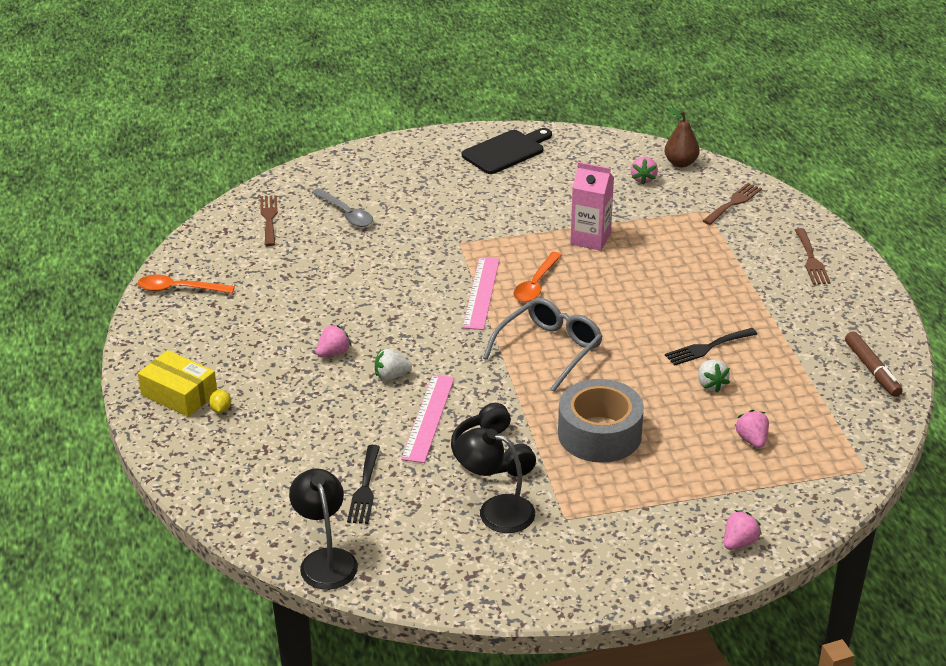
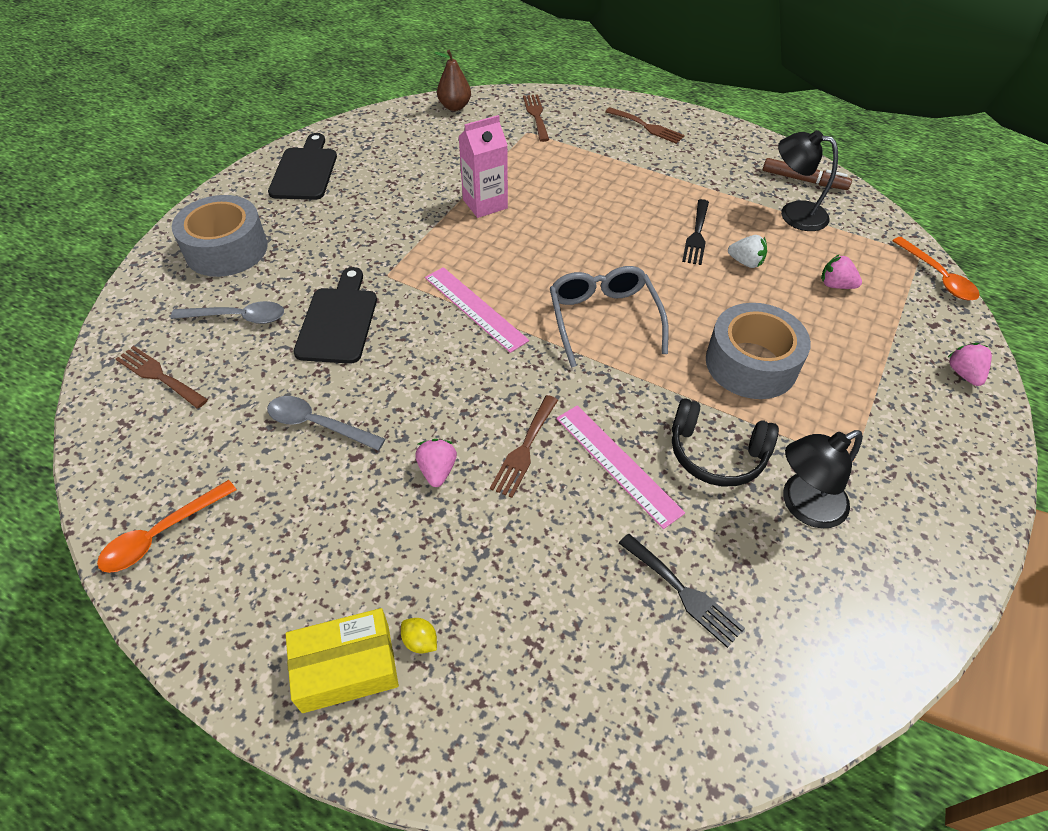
camera: 50 degrees left, 15 degrees up
black lamp [289,468,358,590] -> black lamp moved to [778,130,838,231]
white strawberry [375,349,412,381] -> brown fork [490,395,558,498]
orange spoon [513,252,562,302] -> orange spoon moved to [892,237,980,300]
pink strawberry [631,157,658,185] -> none
none -> grey tape [172,195,268,277]
none -> grey spoon [267,396,385,451]
none -> black cutting board [293,267,377,364]

